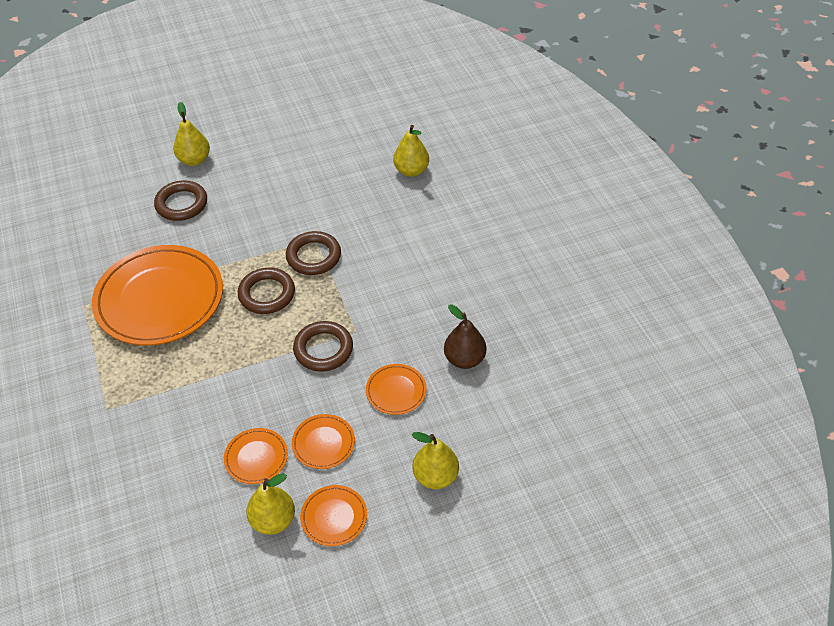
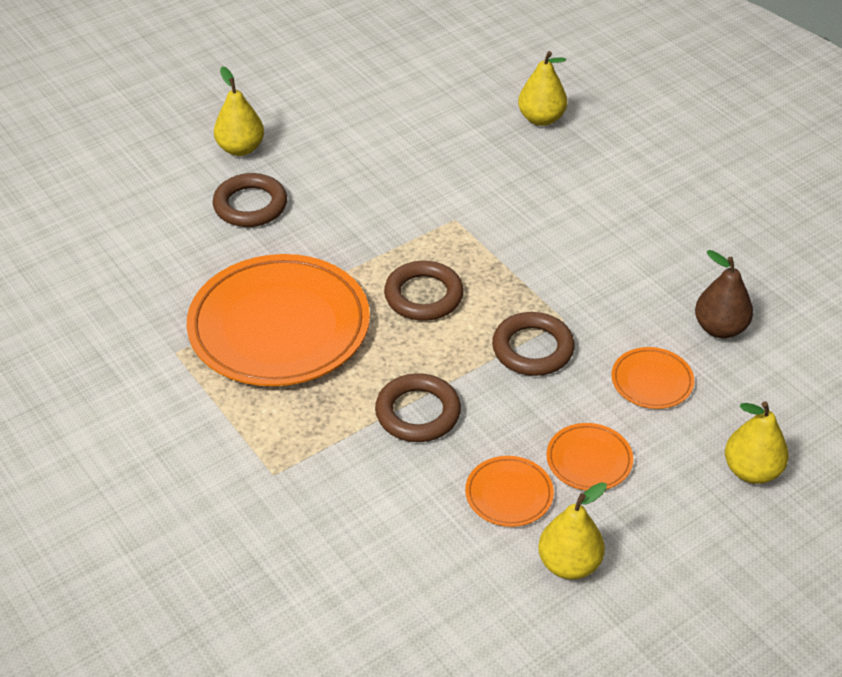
camera: 15 degrees left, 5 degrees down
brown ring [286,231,341,275] -> brown ring moved to [375,373,461,442]
orange plate [300,485,367,546] -> none

